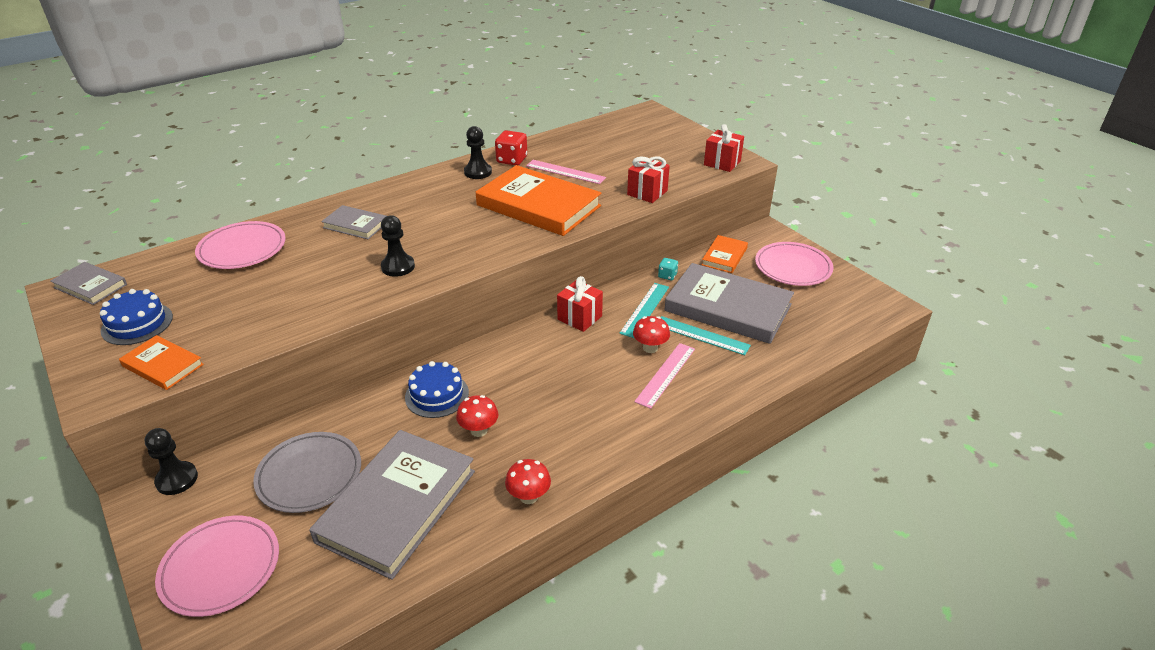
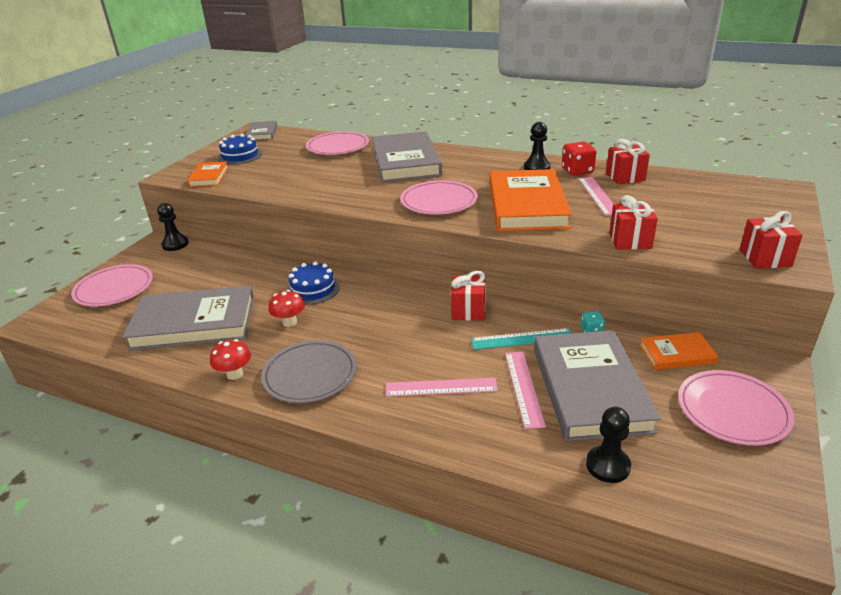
camera: 60 degrees right, 5 degrees down
grey plate [253,432,361,513] -> grey plate moved to [261,340,357,403]
grey book [321,205,386,239] -> grey book [372,131,442,182], size x2.03
black pawn [381,215,415,277] -> black pawn moved to [586,407,631,483]
red mushroom [633,316,670,353] -> none
turquoise ruler [661,316,751,355] -> pink ruler [505,352,546,429]
none -> pink plate [400,180,478,215]
none -> red gift [606,139,650,184]

